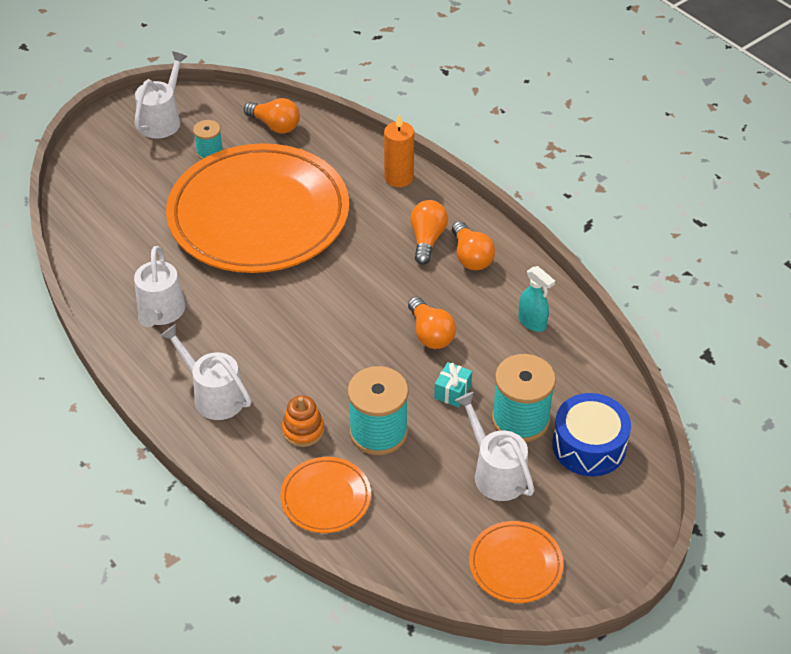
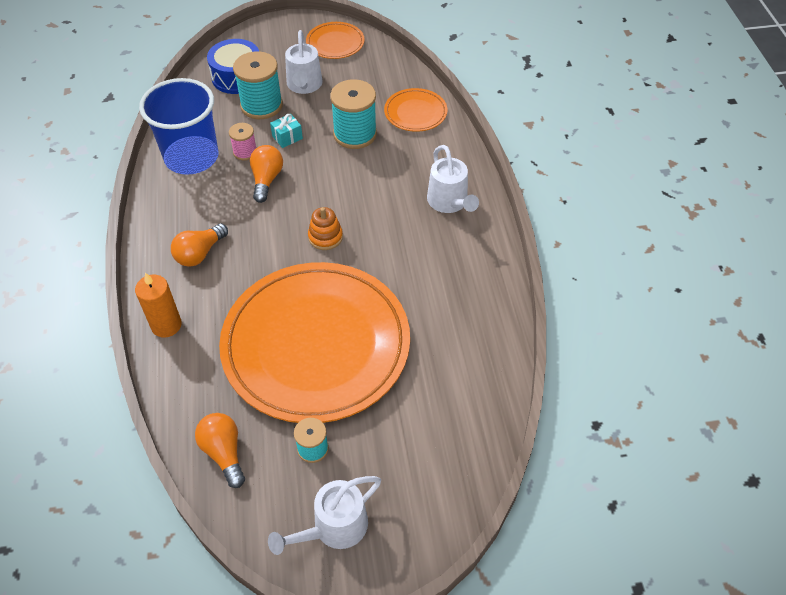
camera: 150 degrees left, 5 degrees up
white watering can [134,246,185,327] -> none
orange stacking toy [282,395,324,447] -> orange stacking toy moved to [308,207,343,250]
orange light bulb [452,221,495,270] -> none
turquoise spray bottle [518,266,555,332] -> blue cup [139,78,218,175]
none -> pink spool [229,123,257,161]

